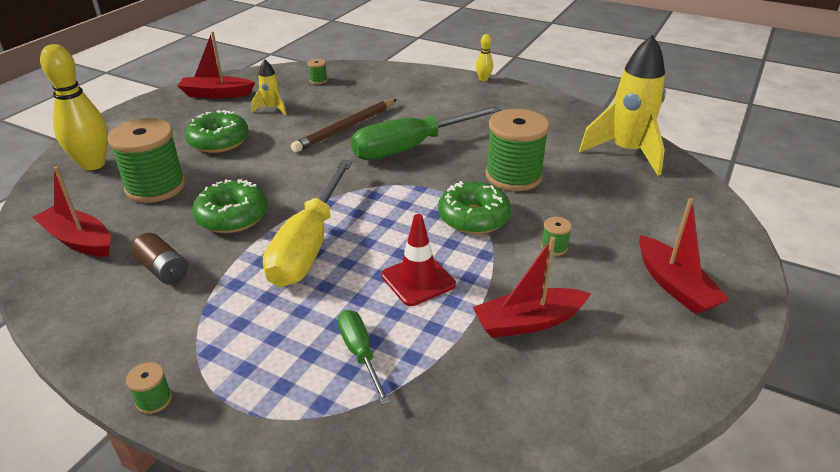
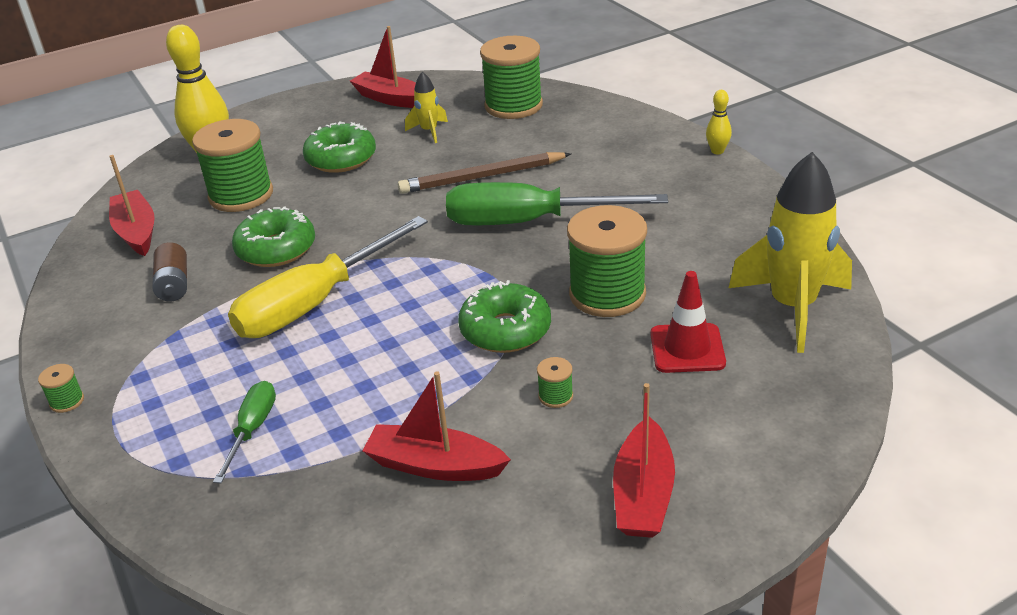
camera: 35 degrees right, 0 degrees up
green spool [307,59,328,84] -> green spool [480,36,543,119], size x2.45
red traffic cone [381,214,456,306] -> red traffic cone moved to [650,271,726,373]

